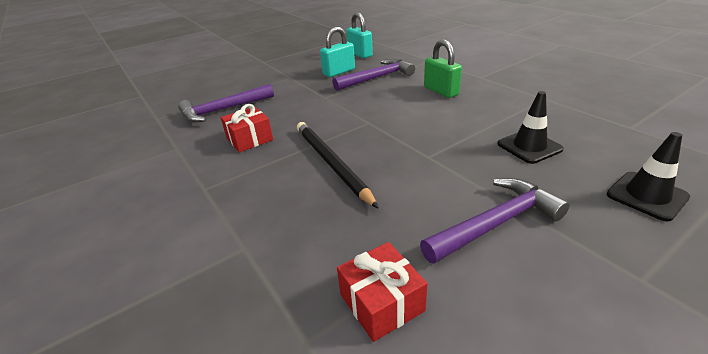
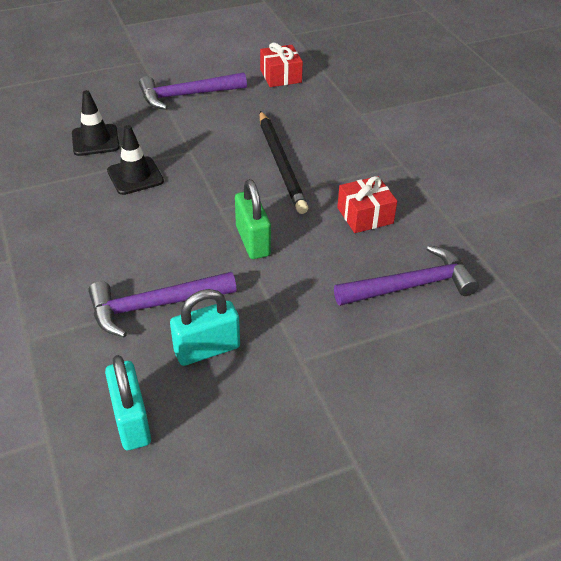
camera: 170 degrees left, 10 degrees up
green padlock [424,40,462,98] -> green padlock moved to [235,179,271,259]
black traffic cone [606,132,690,221] -> black traffic cone moved to [107,125,164,195]

